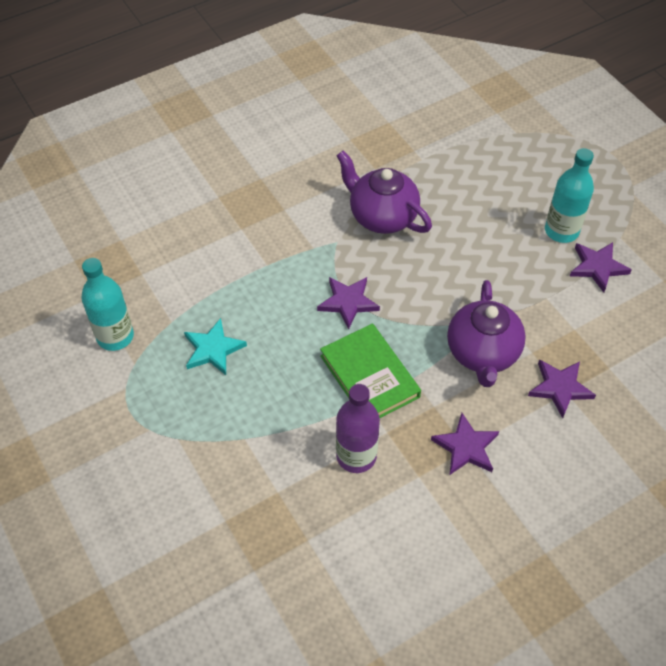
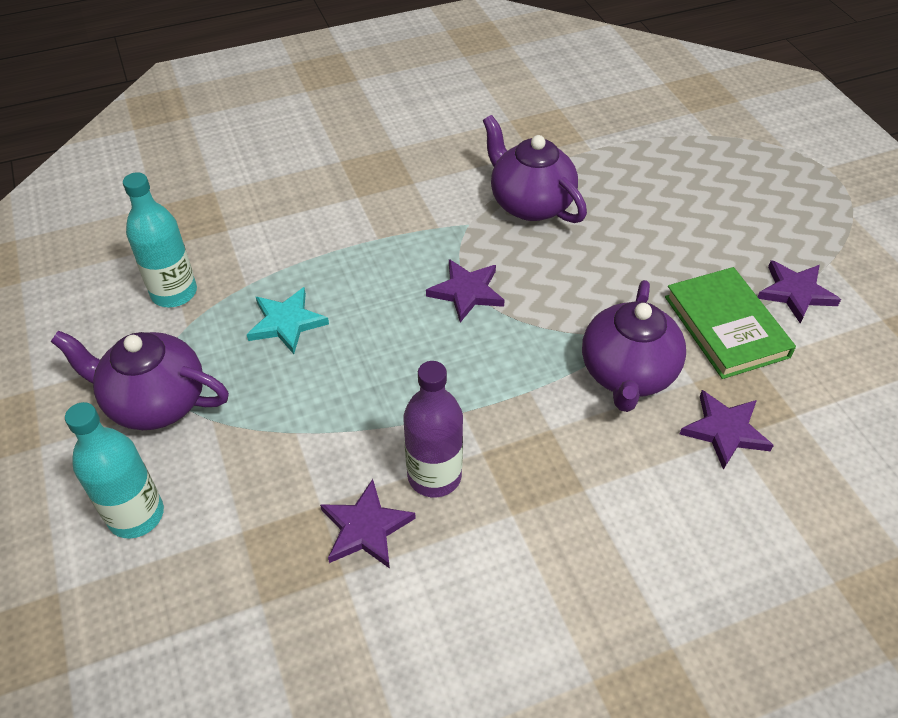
camera: 10 degrees right, 5 degrees down
green book [320,323,421,418] -> green book moved to [665,267,796,379]
purple star [431,413,499,475] -> purple star moved to [320,479,416,569]
turquoise bottle [545,148,594,243] -> turquoise bottle moved to [65,402,164,539]
none -> purple teapot [50,330,229,430]

